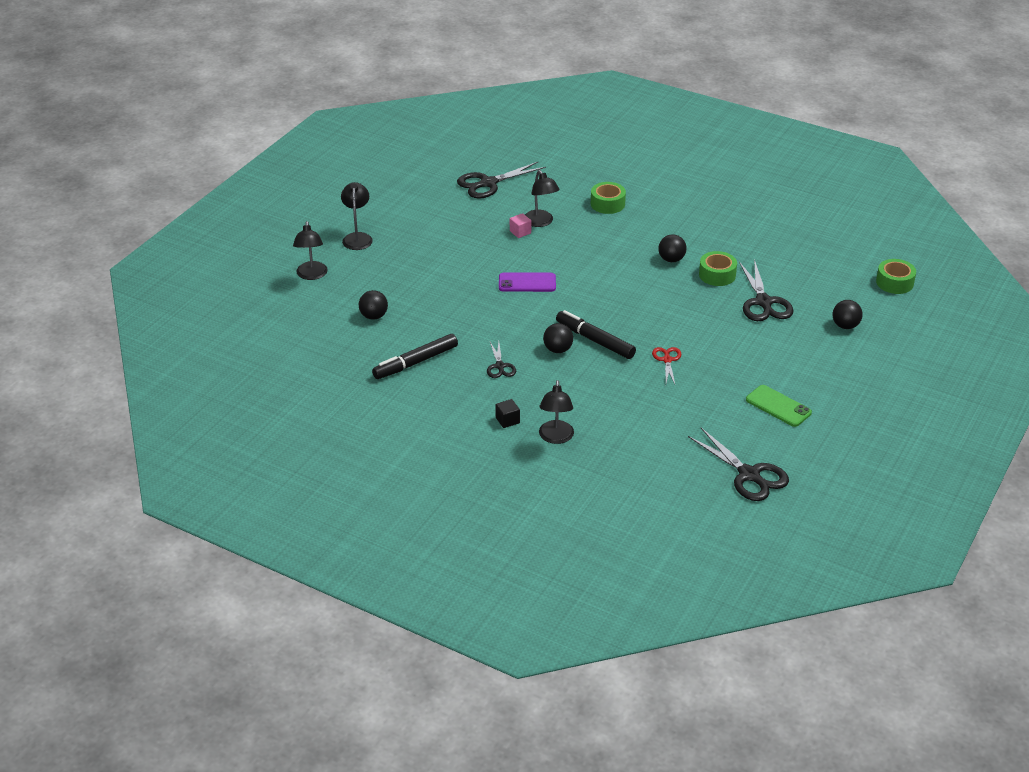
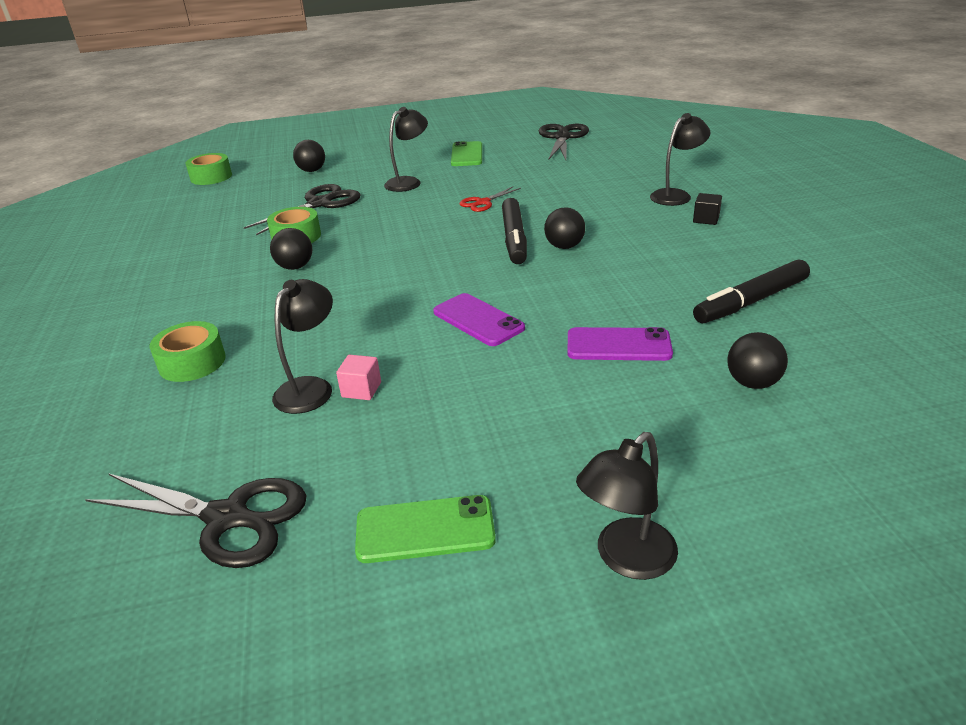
camera: 130 degrees left, 5 degrees down
black lamp [293,221,328,280] -> black lamp moved to [384,107,428,192]
black marker [372,334,458,379] -> black marker turned 135 degrees clockwise [693,259,810,323]
black scissors [487,342,516,378] -> none
none -> green phone [355,495,496,563]
none -> purple phone [568,327,673,361]

